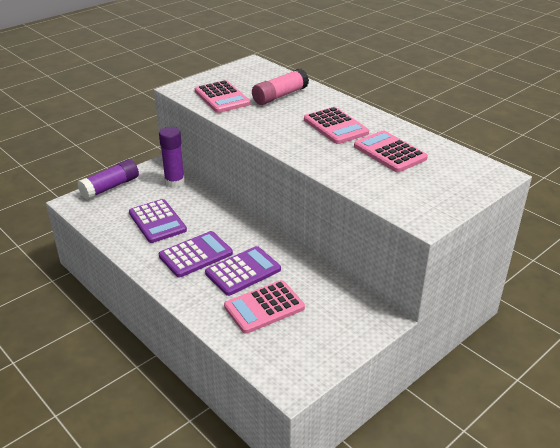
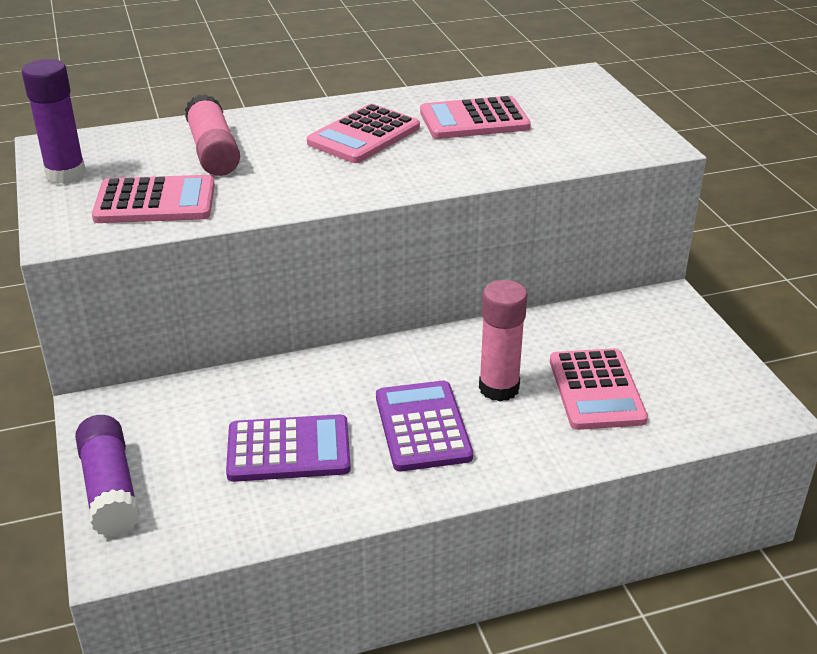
camera: 65 degrees left, 0 degrees up
purple glue stick [159,127,185,188] -> purple glue stick moved to [22,59,86,184]
purple calculator [205,246,281,296] -> pink glue stick [479,280,528,401]
pink calculator [304,107,369,144] -> pink calculator turned 135 degrees clockwise [307,104,420,163]

